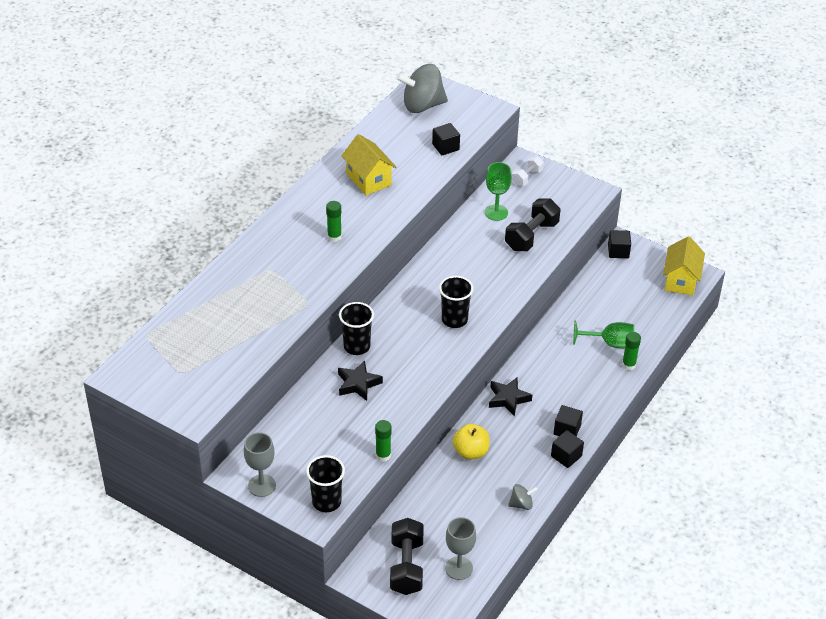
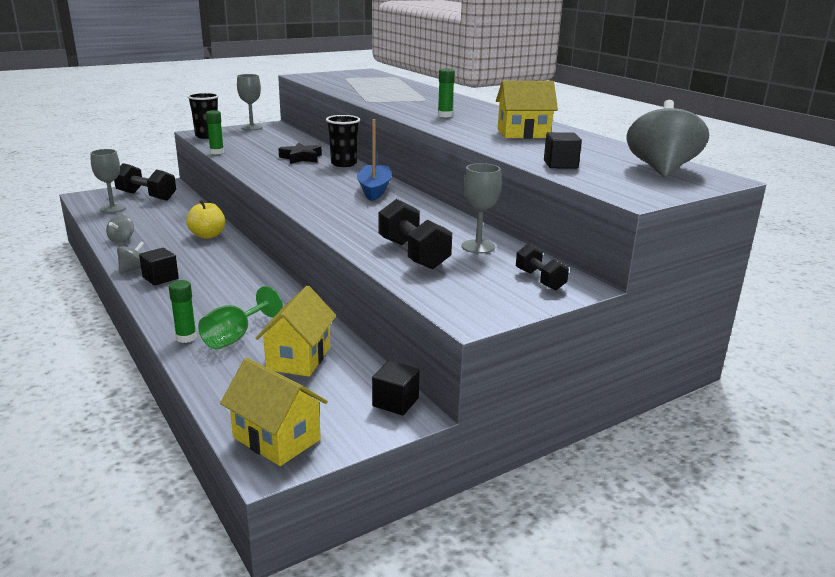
camera: 115 degrees right, 20 degrees down
black cup [439,276,474,328] -> none
green goblet [485,162,512,221] -> grey goblet [462,163,501,254]
black star [489,378,532,417] -> none
white dumbbell [512,156,544,186] -> black dumbbell [516,244,569,290]
black cube [551,430,584,468] -> grey spinning top [117,241,145,273]
none -> yellow house [256,286,336,377]
none -> blue boat [357,119,392,201]

